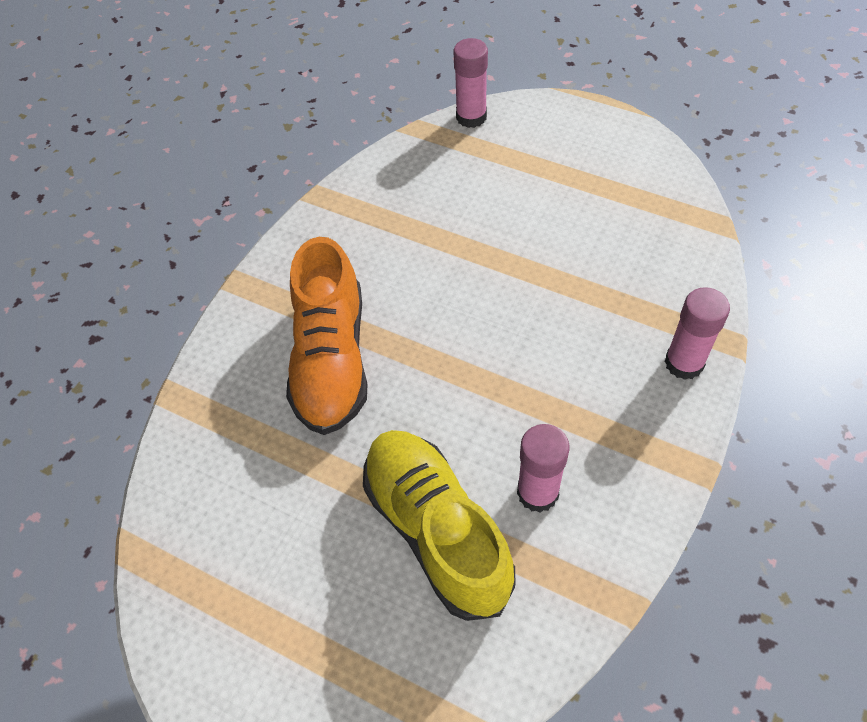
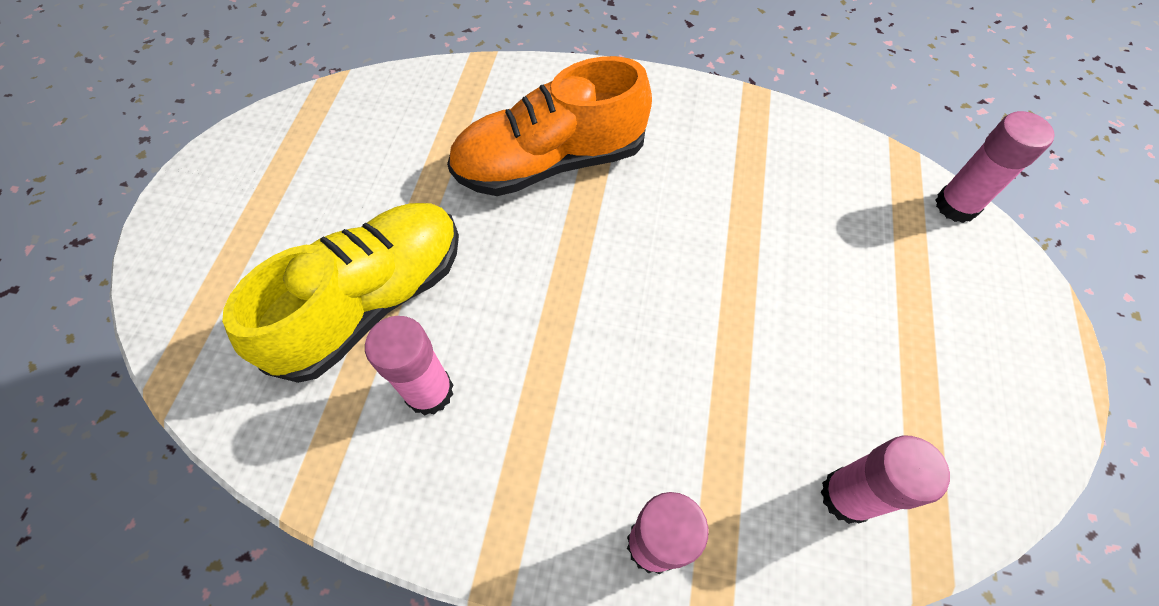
camera: 70 degrees right, 5 degrees up
none -> pink glue stick [821,436,950,524]

